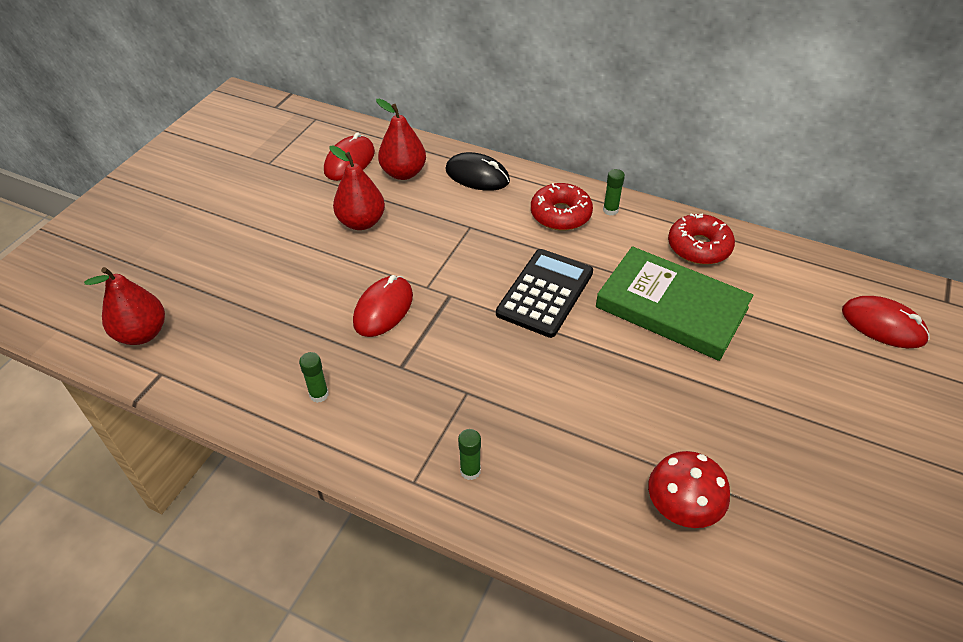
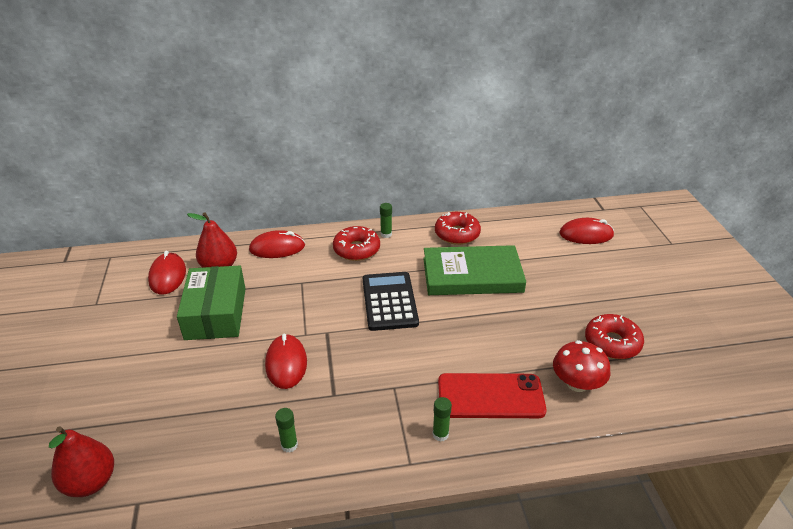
camera: 35 degrees left, 10 degrees down
red pear [330,145,385,230] -> green box [177,265,246,340]
black mouse [446,152,510,191] -> red mouse [249,230,305,258]
none -> red phone [438,373,547,418]
none -> red donut [585,314,644,359]

